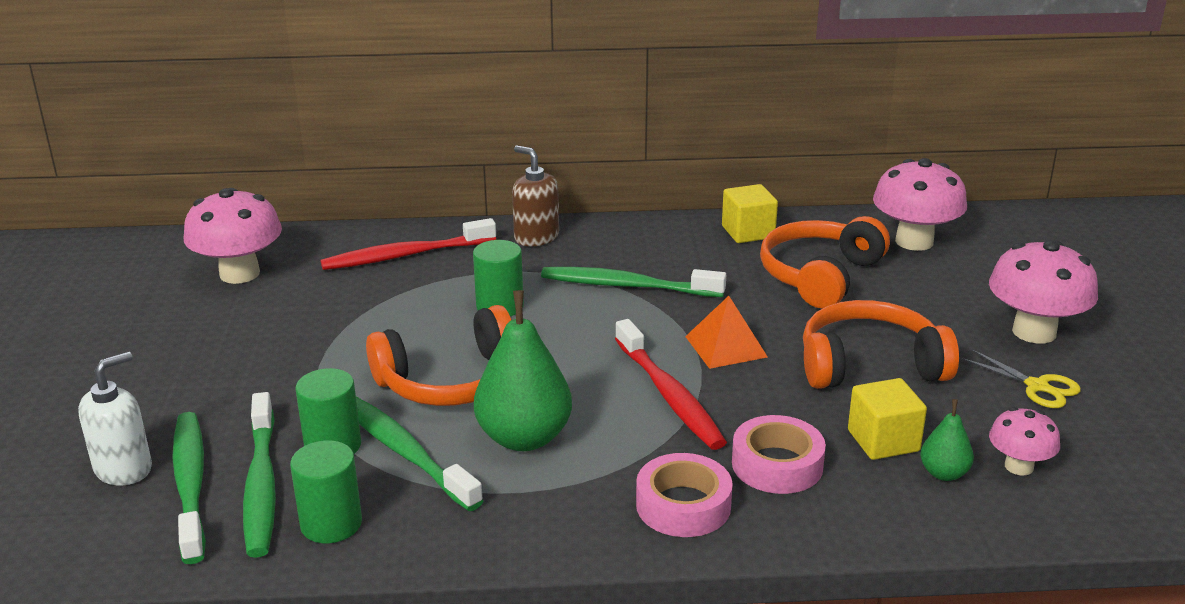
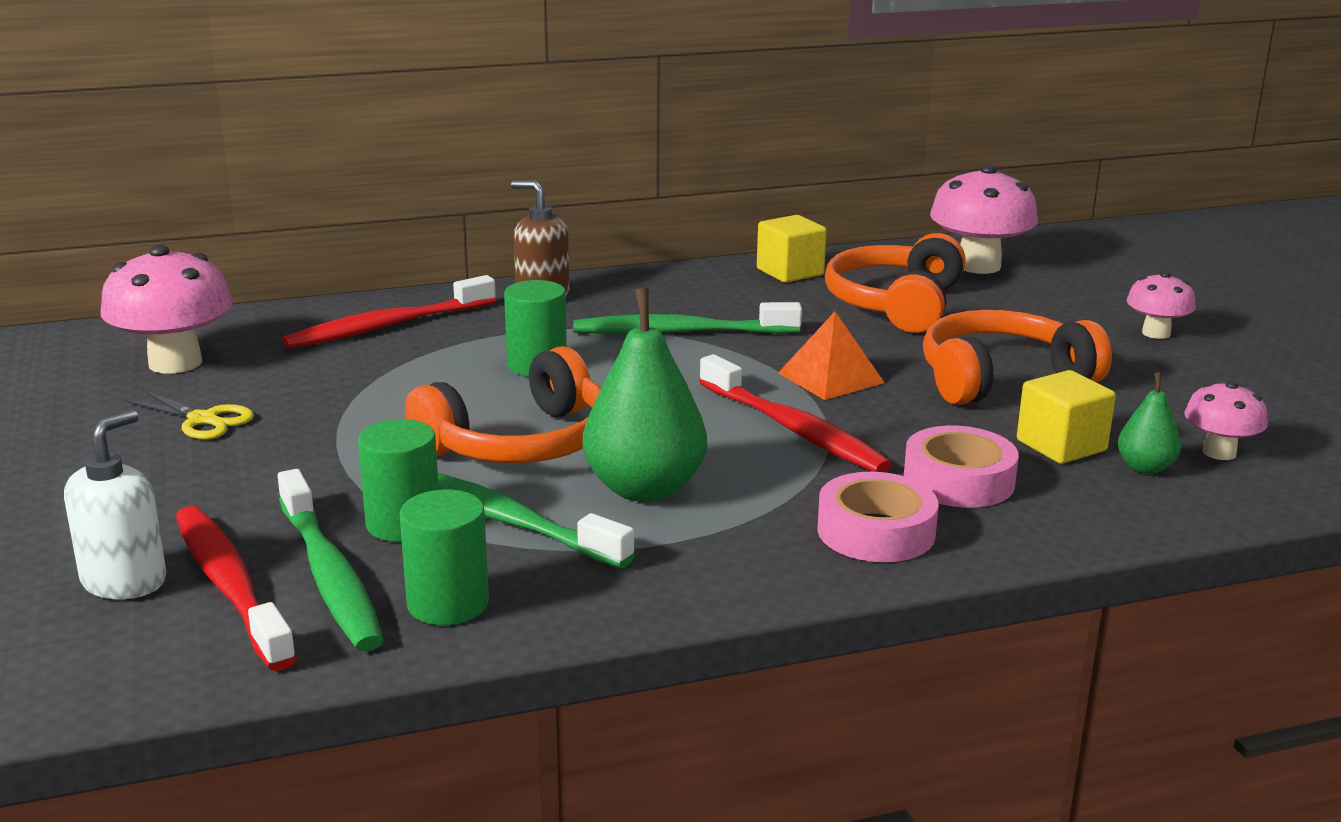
camera: 15 degrees left, 5 degrees down
green toothbrush [172,412,206,564] -> red toothbrush [176,506,297,671]
yellow scissors [961,349,1081,408] -> yellow scissors moved to [124,390,254,440]
pink mushroom [989,240,1098,343] -> pink mushroom [1127,271,1196,339], size x0.56

